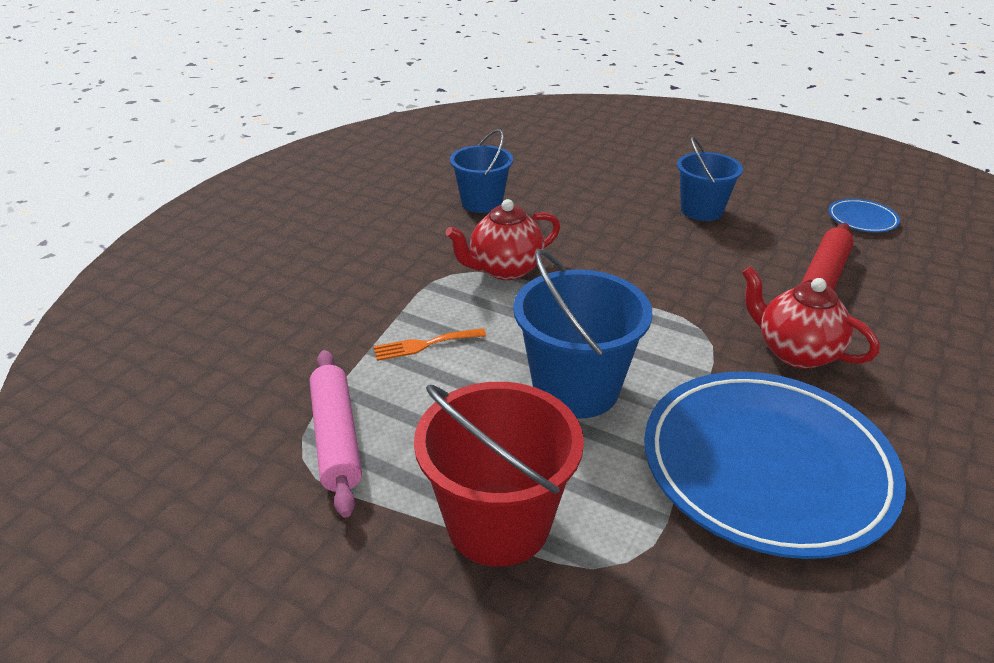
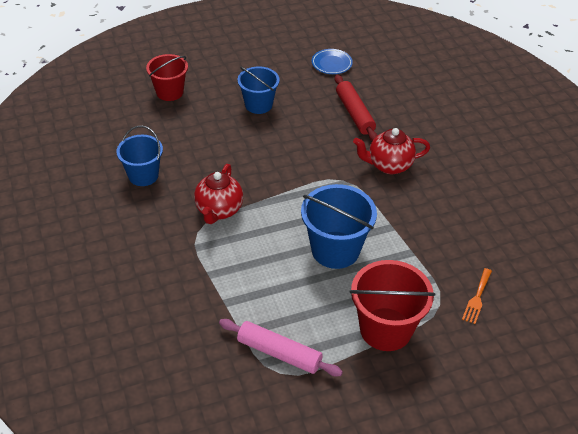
camera: 50 degrees left, 10 degrees up
orange fork [373,328,486,361] -> orange fork moved to [462,268,492,324]
blue plate [644,371,906,559] -> none
none -> red bucket [146,54,188,101]

